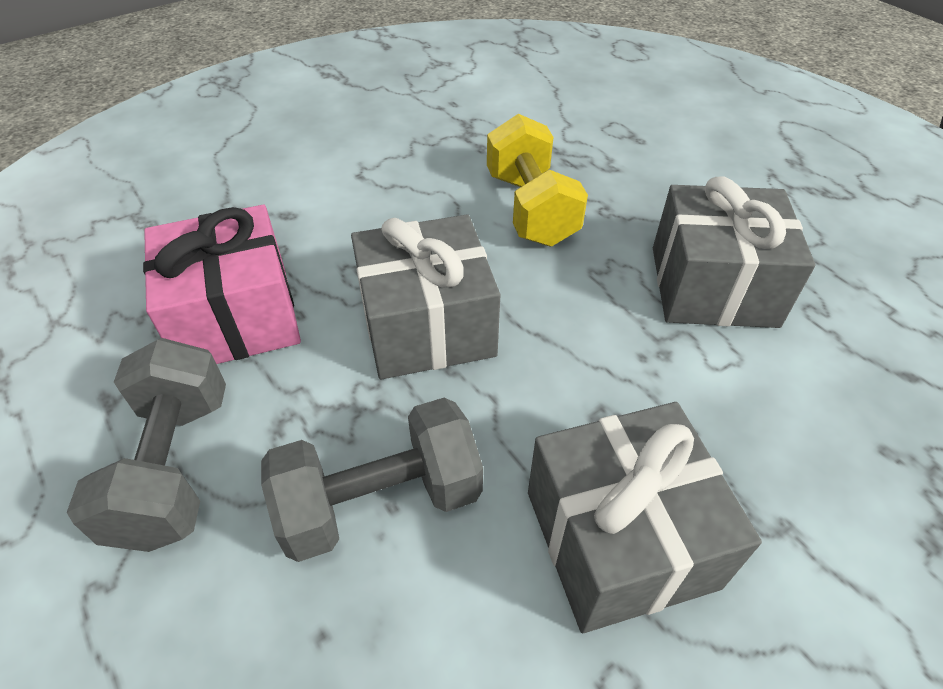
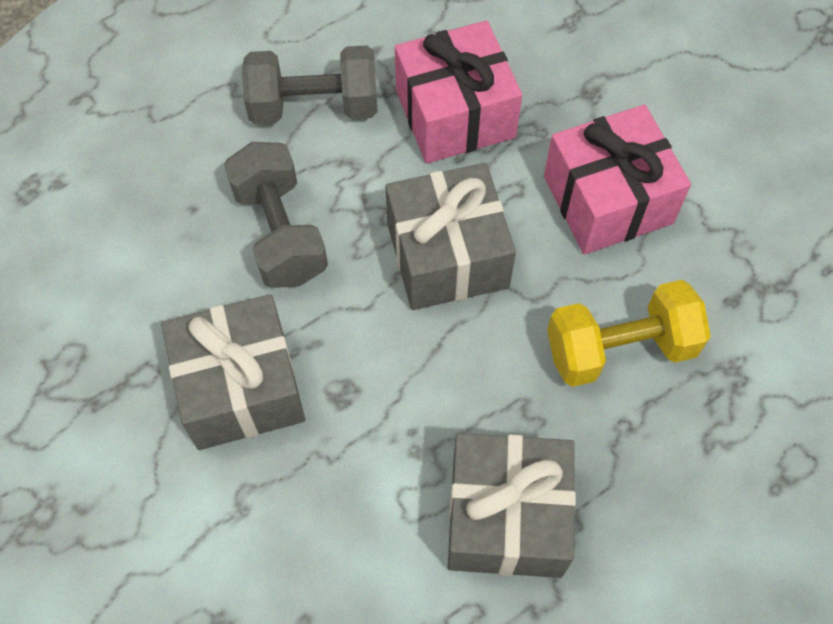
camera: 90 degrees right, 15 degrees up
none -> pink gift [544,105,691,255]

